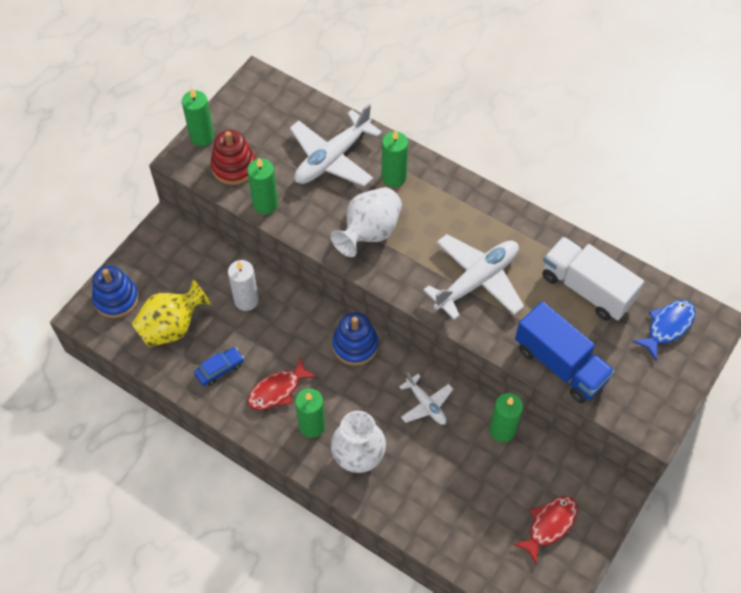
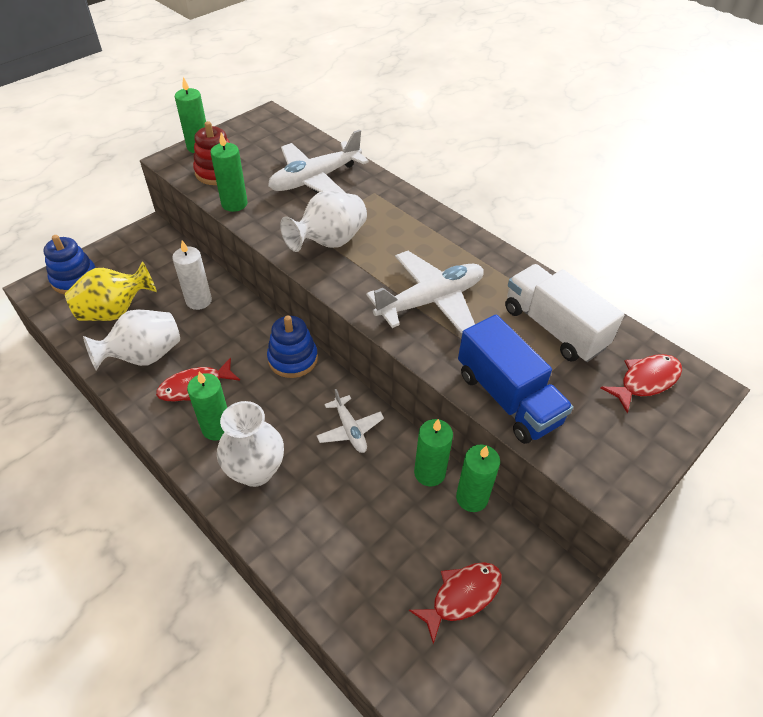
camera: 10 degrees right, 10 degrees down
blue car [194,347,244,386] -> white vase [83,309,180,370]
green candle [382,130,408,187] -> green candle moved to [456,444,500,512]
blue fish [633,300,696,360] -> red fish [601,354,682,413]

